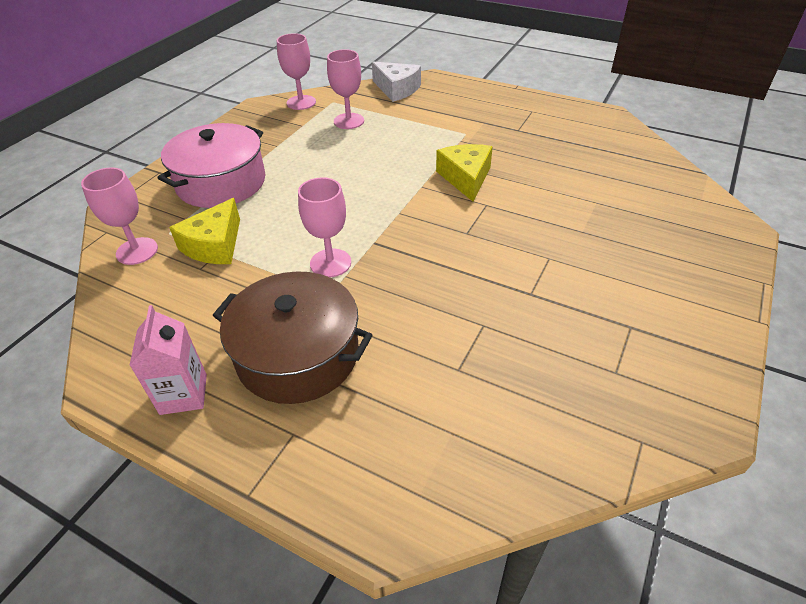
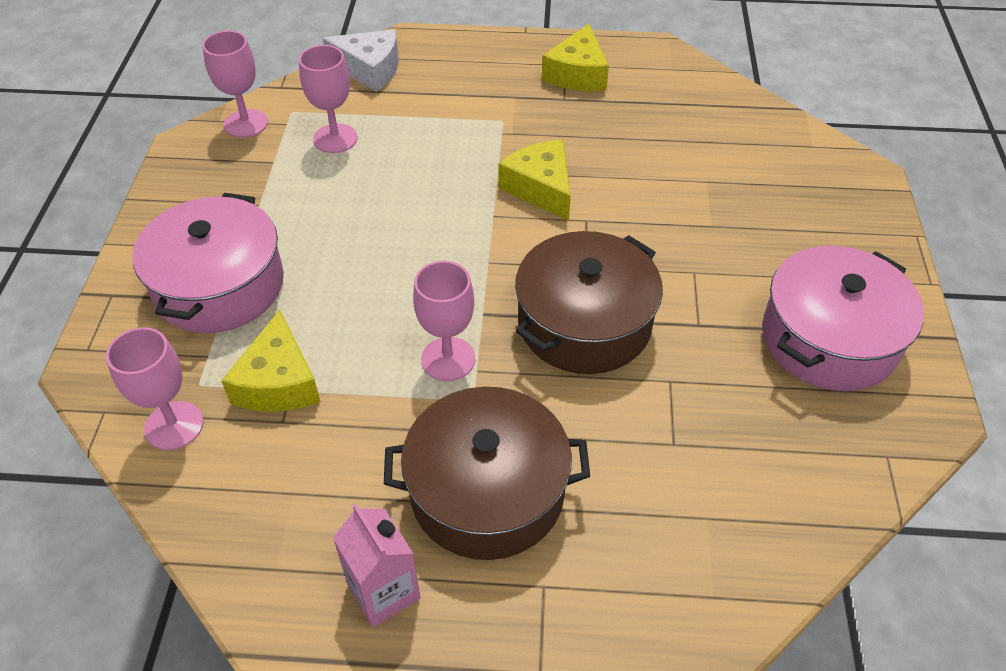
camera: 25 degrees left, 5 degrees up
none -> brown pot [515,231,663,374]
none -> yellow cheese [542,24,609,91]
none -> pink pot [762,246,924,391]

